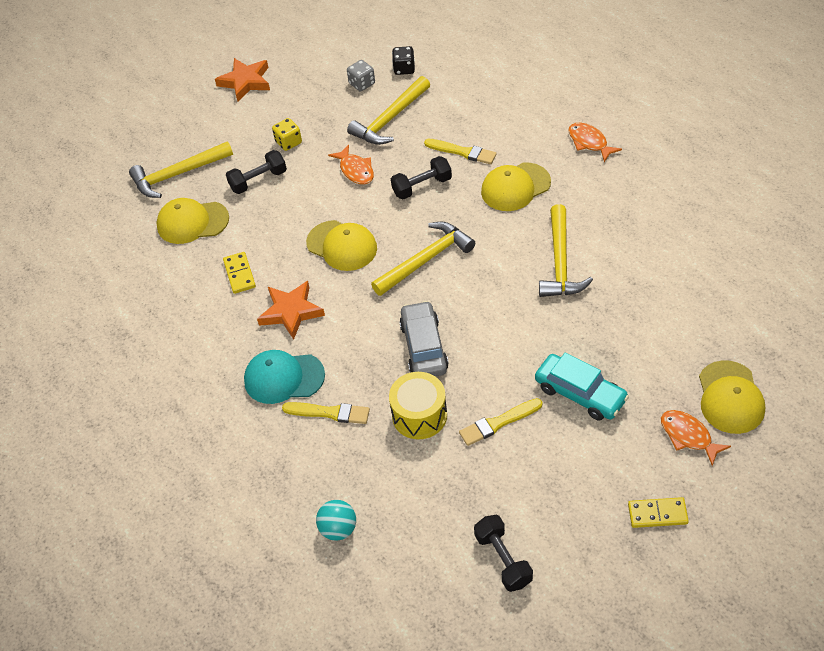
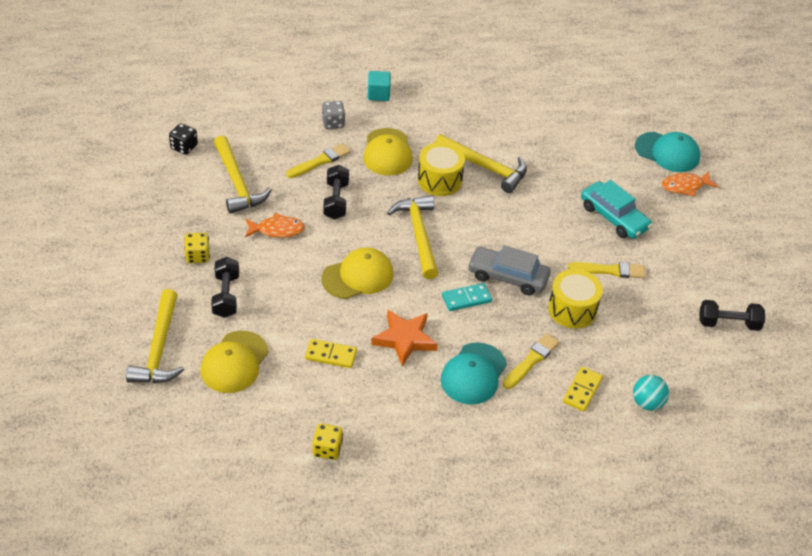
camera: 70 degrees left, 5 degrees down
orange star [215,58,270,101] -> none
grey dice [347,60,375,91] -> grey dice moved to [322,101,345,129]
yellow brush [459,398,543,446] -> yellow brush turned 90 degrees counterclockwise [568,262,645,278]
turquoise car [535,352,629,421] -> turquoise car turned 75 degrees clockwise [581,180,652,239]
orange fish [568,123,622,162] -> turquoise cube [368,71,391,101]
yellow domino [628,497,689,528] -> yellow domino moved to [563,367,603,412]
yellow cap [699,360,765,434] -> turquoise cap [635,132,700,172]
none -> yellow dice [313,423,343,460]
none -> yellow drum [417,142,465,196]
none -> turquoise domino [442,283,492,311]

